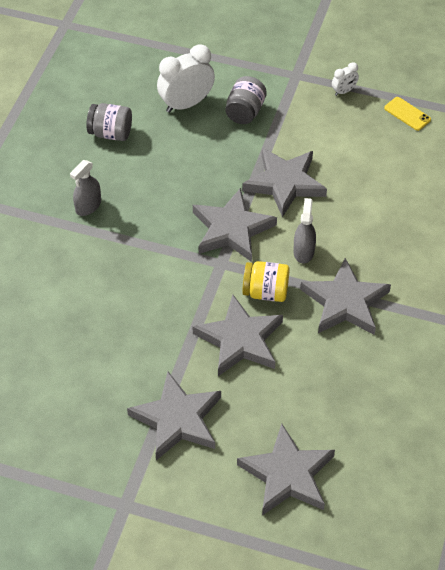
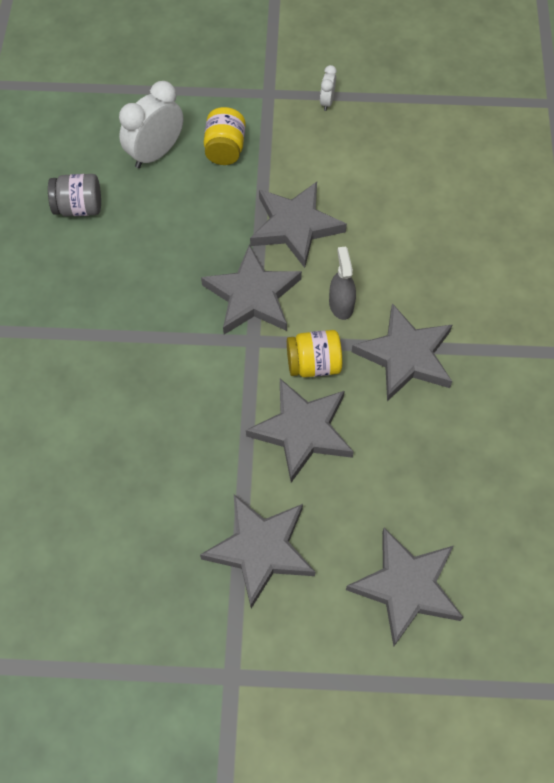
camera: 15 degrees left, 10 degrees up
grey spray bottle [70,160,101,216] -> none
grey jar [226,76,267,124] -> yellow jar [204,107,245,165]
white clock [332,62,359,96] -> white clock turned 150 degrees clockwise [320,65,337,111]
yellow phone [384,97,431,131] -> none

